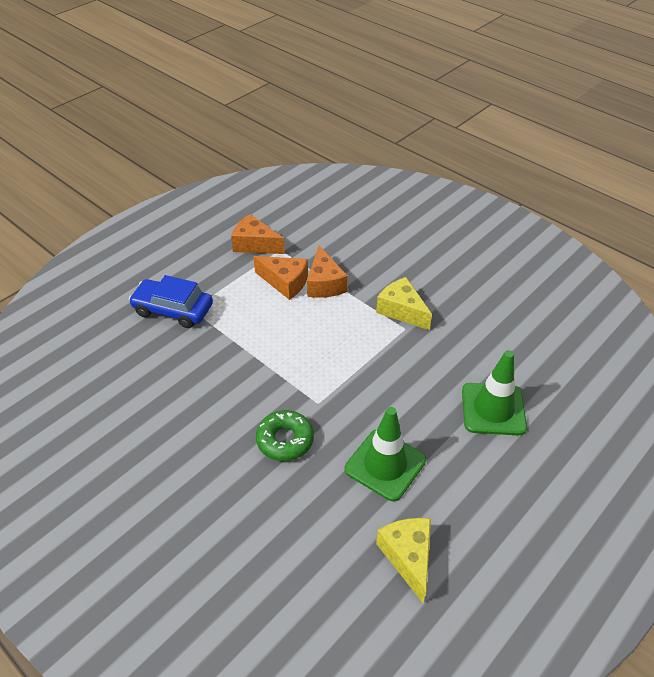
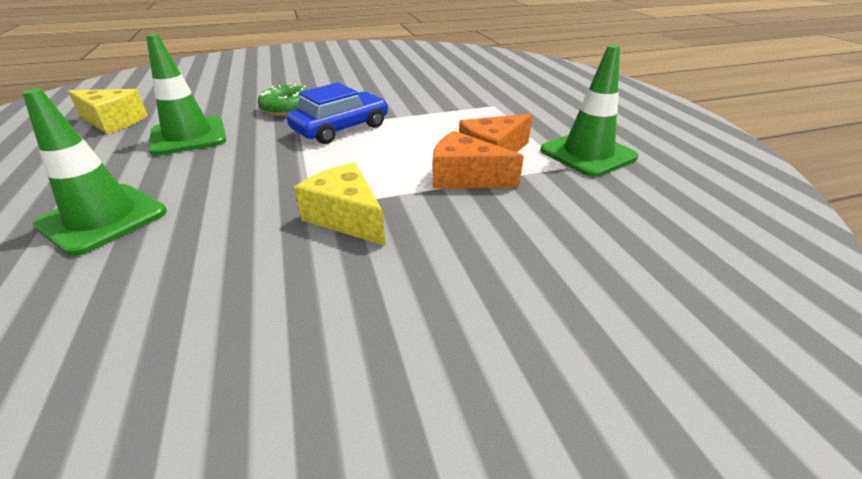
camera: 120 degrees right, 10 degrees down
blue car [129,275,213,328] -> blue car moved to [287,83,388,144]
orange cheese [231,214,285,254] -> green traffic cone [540,45,638,177]
yellow cheese [376,277,432,330] -> yellow cheese turned 120 degrees counterclockwise [294,162,385,246]

